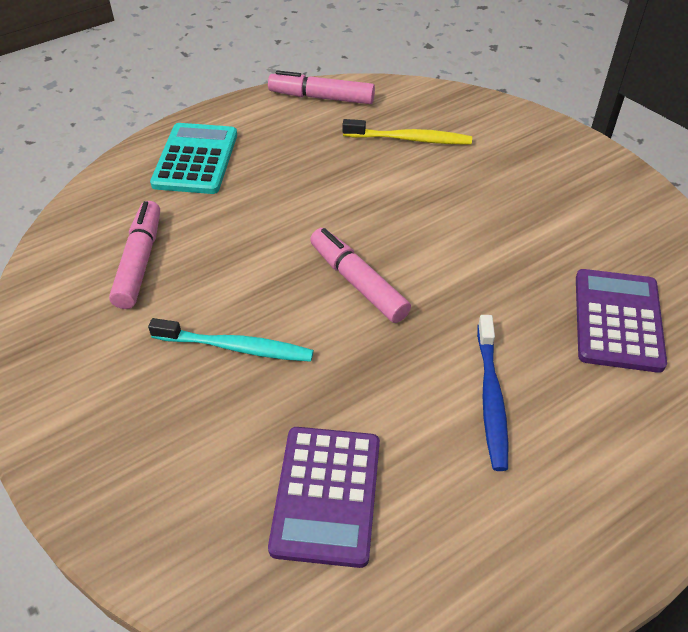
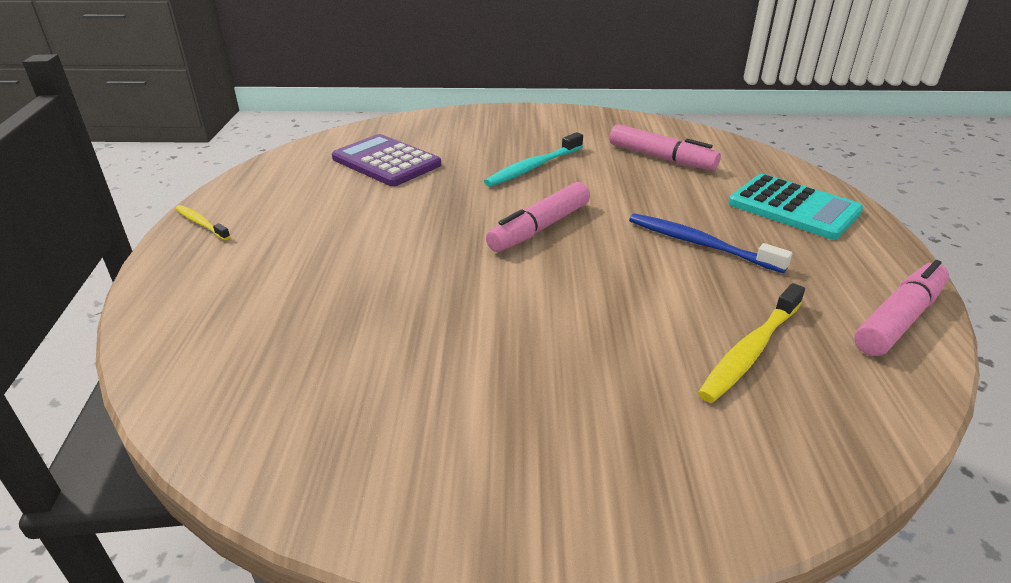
camera: 125 degrees right, 15 degrees down
pink marker [310,228,411,323] -> pink marker turned 135 degrees clockwise [486,182,590,252]
blue toothbrush [477,315,508,471] -> blue toothbrush moved to [629,214,792,273]
purple calculator [576,269,667,373] -> none
none -> yellow toothbrush [175,205,230,240]

